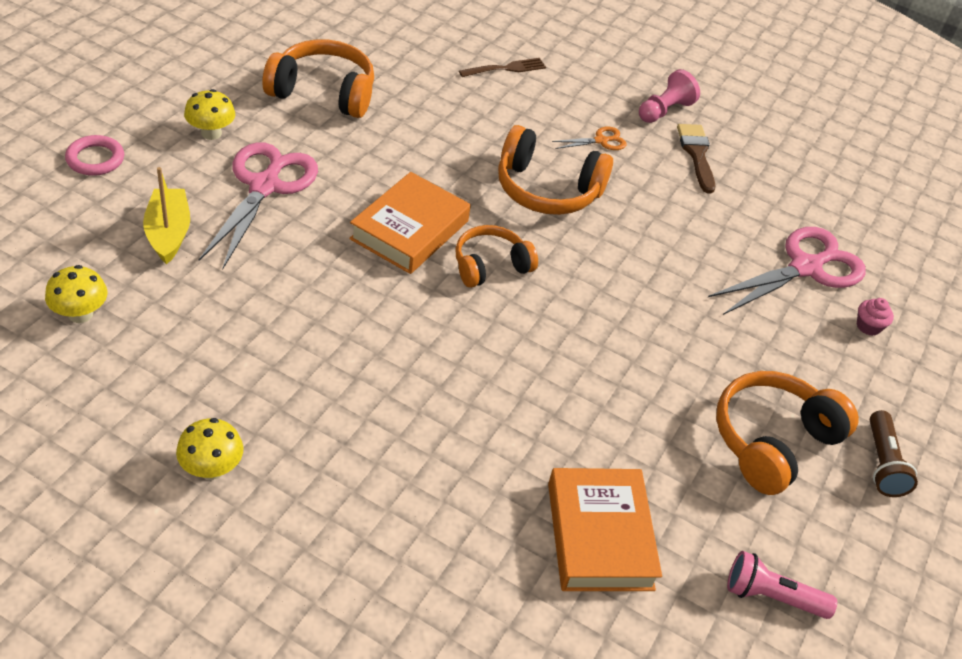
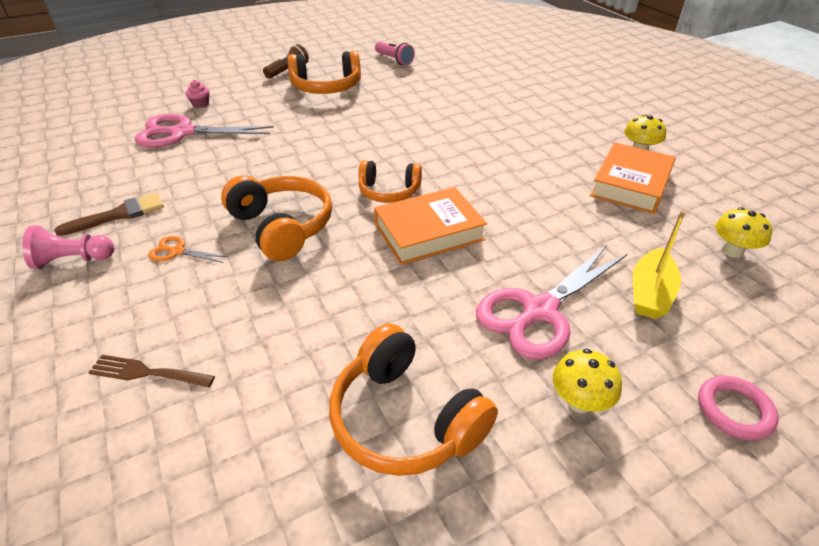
camera: 140 degrees left, 5 degrees down
orange book [548,468,662,591] -> orange book moved to [590,143,676,214]
brown brush [677,124,715,194] -> brown brush turned 150 degrees counterclockwise [54,193,164,236]

